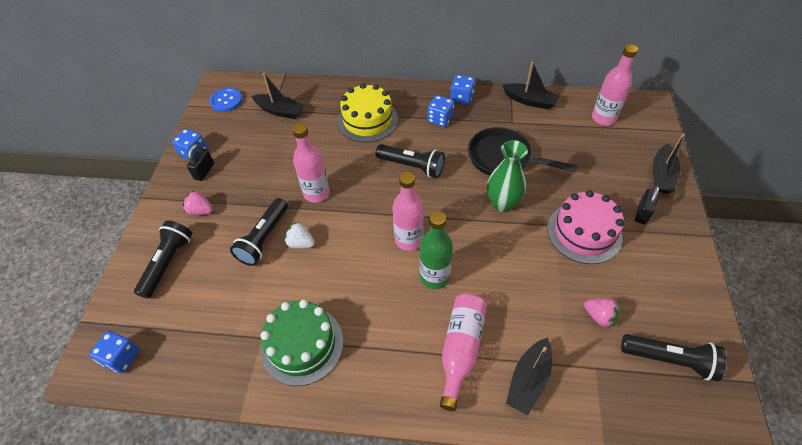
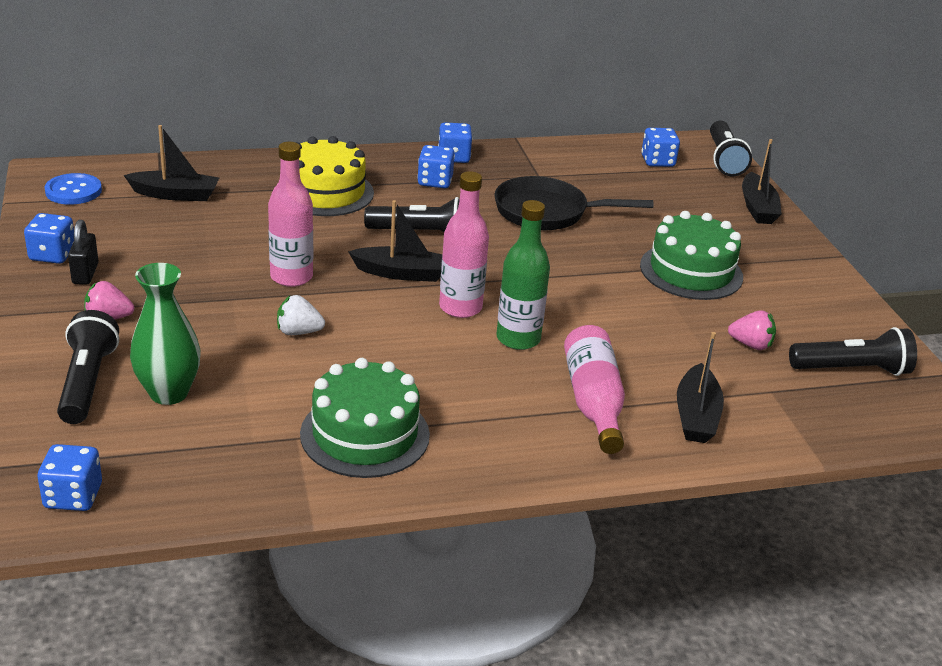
camera: 25 degrees left, 20 degrees down
black flashlight [230,198,288,266] -> black flashlight moved to [710,121,752,176]
green vase [487,140,528,212] -> green vase moved to [130,263,201,405]
black boat [502,61,560,110] -> black boat moved to [348,200,443,282]
pink cake [547,190,624,264] -> green cake [640,211,743,300]
pink bottle [592,44,638,125] -> blue dice [641,128,680,167]
black padlock [635,186,659,224] -> none

